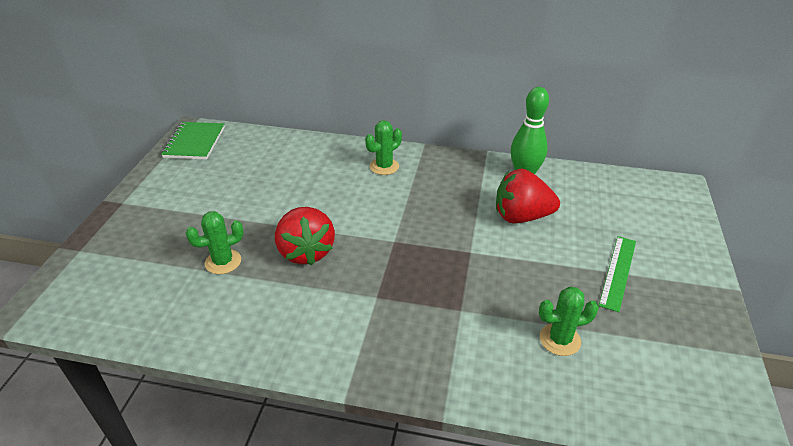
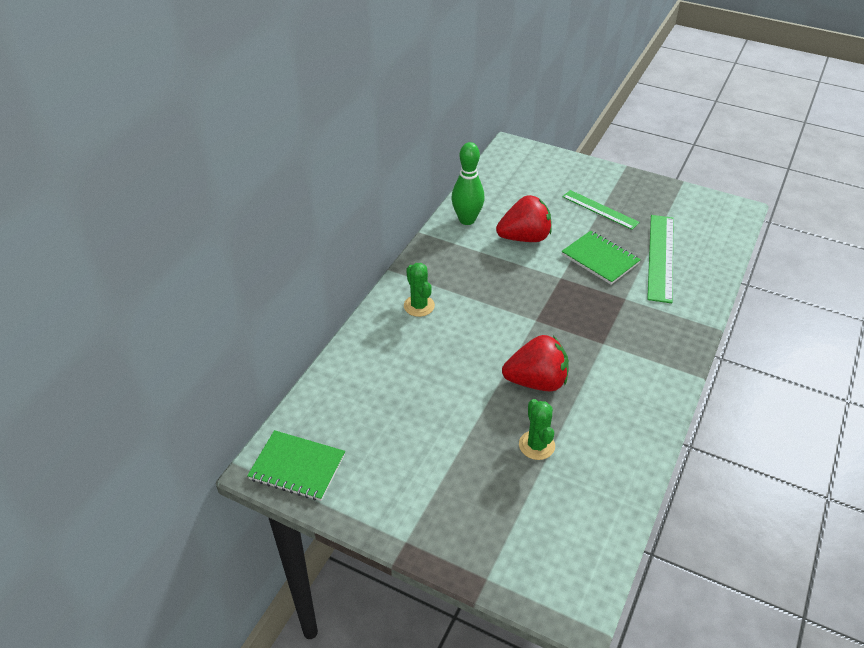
camera: 75 degrees left, 5 degrees up
red strawberry [496,169,560,223] -> red strawberry turned 120 degrees counterclockwise [496,195,552,242]
green cactus [539,287,599,356] -> green ruler [647,215,674,303]
none -> green notebook [561,231,641,285]

